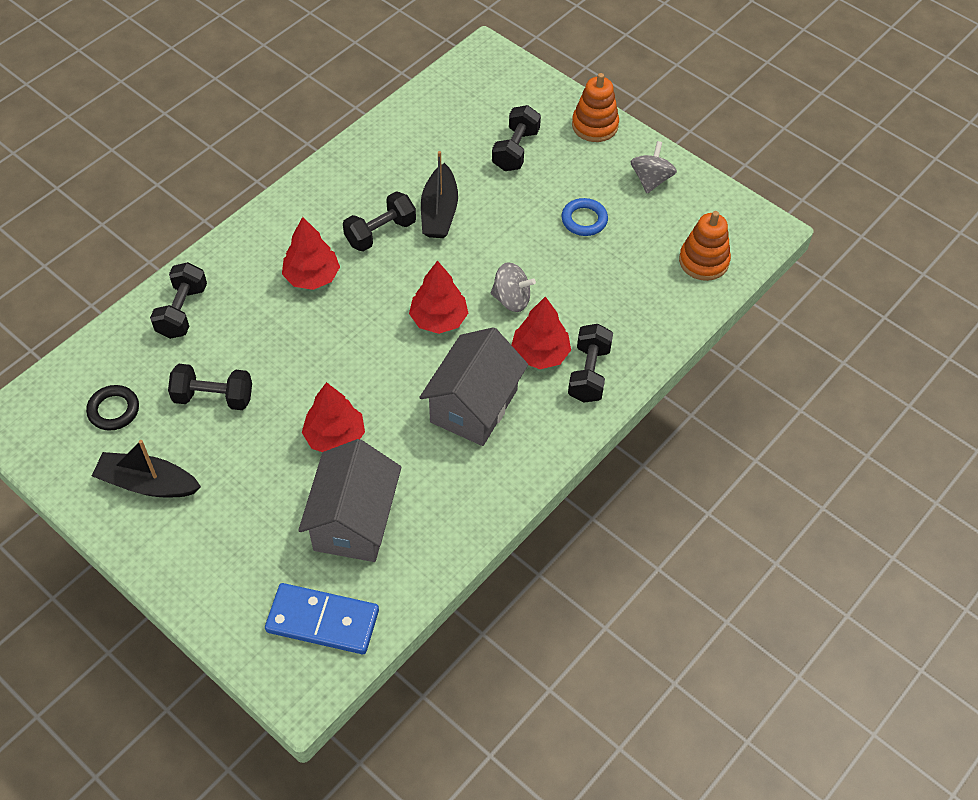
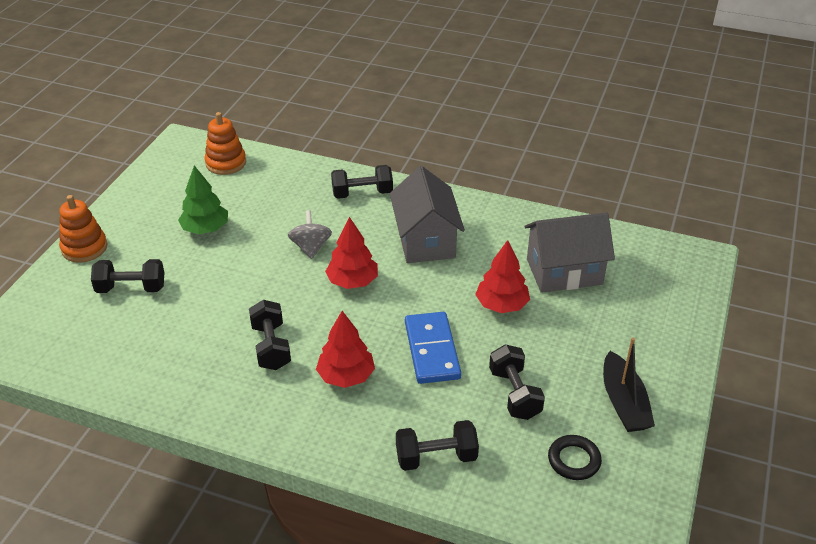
camera: 110 degrees left, 15 degrees down
blue domino [265,583,379,654] -> blue domino moved to [405,312,461,384]
black dumbbell [343,191,416,252] -> black dumbbell turned 45 degrees clockwise [249,300,291,370]
grey house [419,327,528,446] -> grey house turned 75 degrees clockwise [390,166,465,263]
black boat [421,151,458,238] -> none
red tree [511,296,571,369] -> none
blue ring [561,198,608,236] -> green tree [178,166,228,234]
grey spinning top [631,141,677,193] -> none

